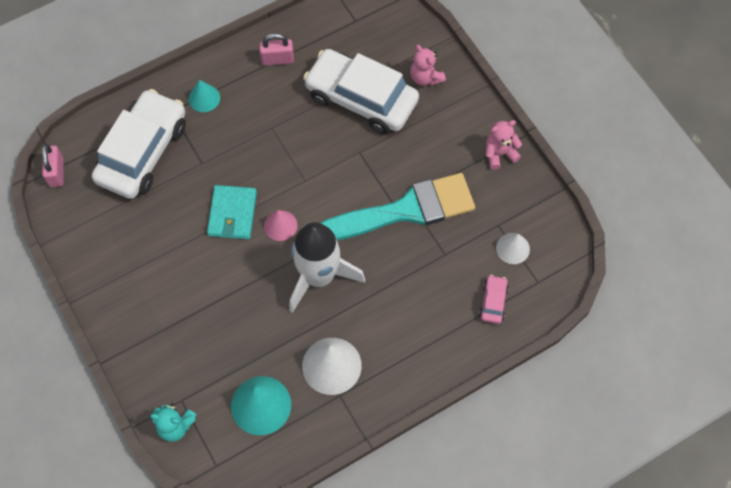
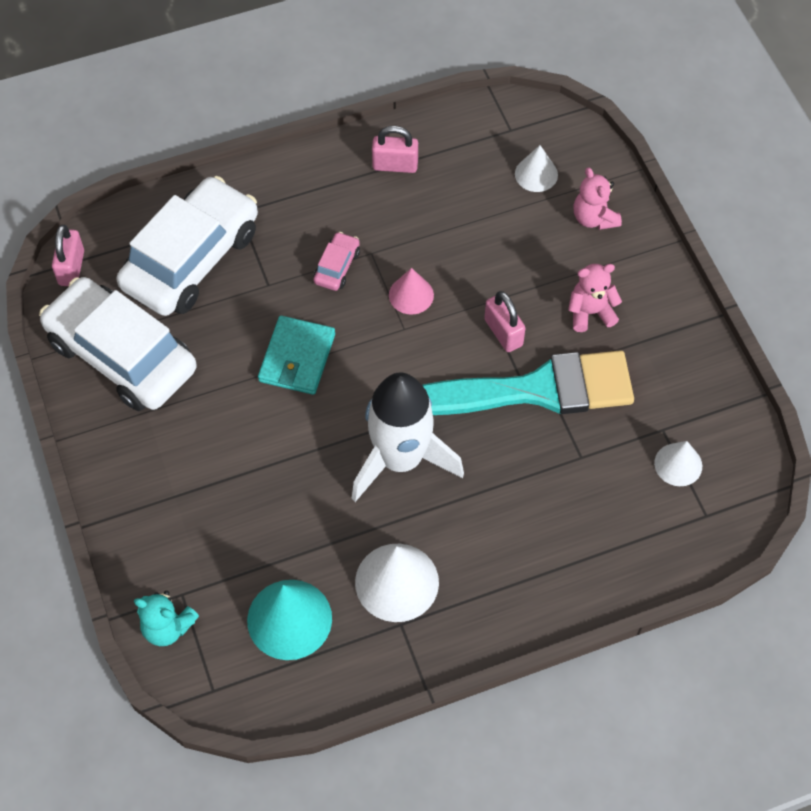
camera: 10 degrees right, 5 degrees down
turquoise cone [189,80,220,112] -> none
pink cone [264,210,297,241] -> pink cone moved to [389,268,434,315]
white car [303,49,419,134] -> white car moved to [39,277,197,411]
pink car [479,275,509,324] -> pink car moved to [314,232,360,291]
pink teddy bear [486,120,522,170] -> pink teddy bear moved to [568,264,622,332]
none -> pink padlock [484,291,526,352]
none -> white cone [515,145,558,192]

